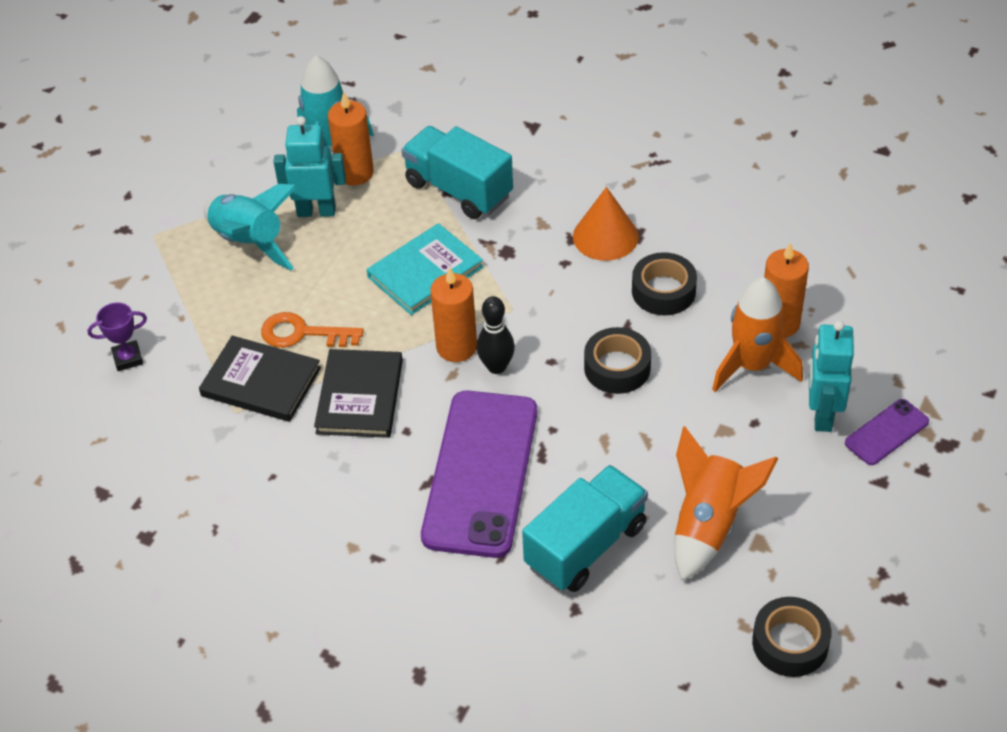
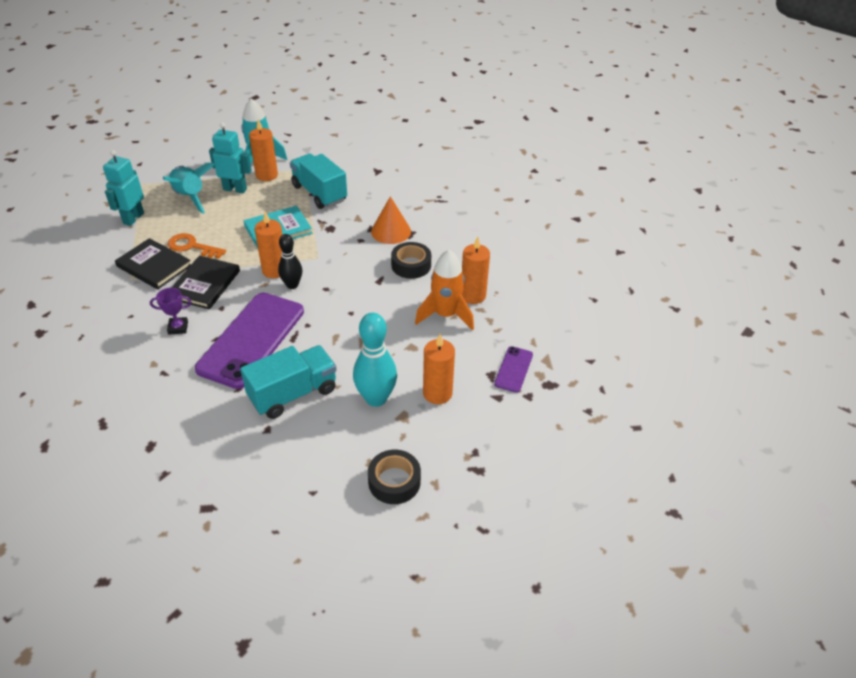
camera: 10 degrees right, 5 degrees down
purple trophy [87,302,147,371] -> purple trophy moved to [150,288,191,334]
black tape [584,327,651,394] -> none
orange rocket [674,426,778,581] -> turquoise bowling pin [353,313,397,407]
turquoise robot [809,320,854,432] -> turquoise robot moved to [103,150,144,226]
purple phone [845,399,929,465] -> purple phone turned 45 degrees counterclockwise [494,346,533,393]
none -> orange candle [423,334,455,404]

